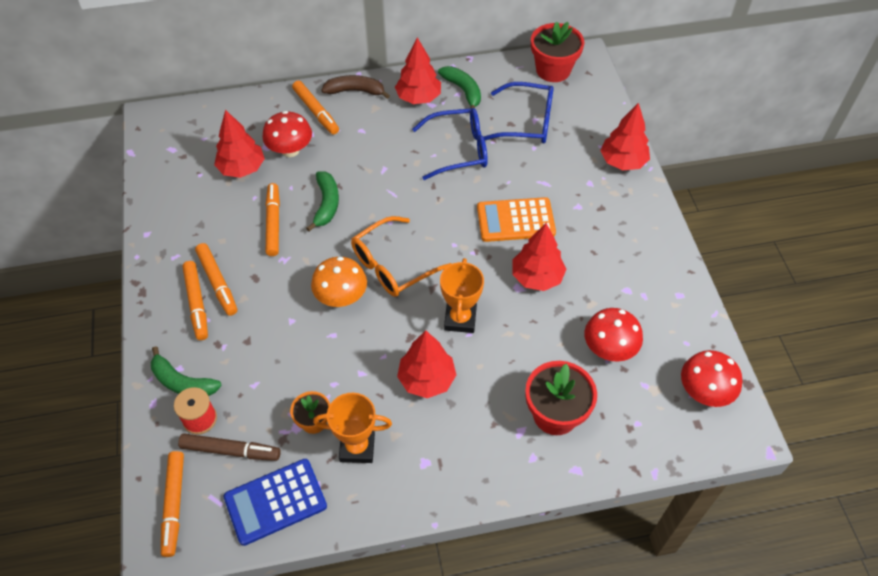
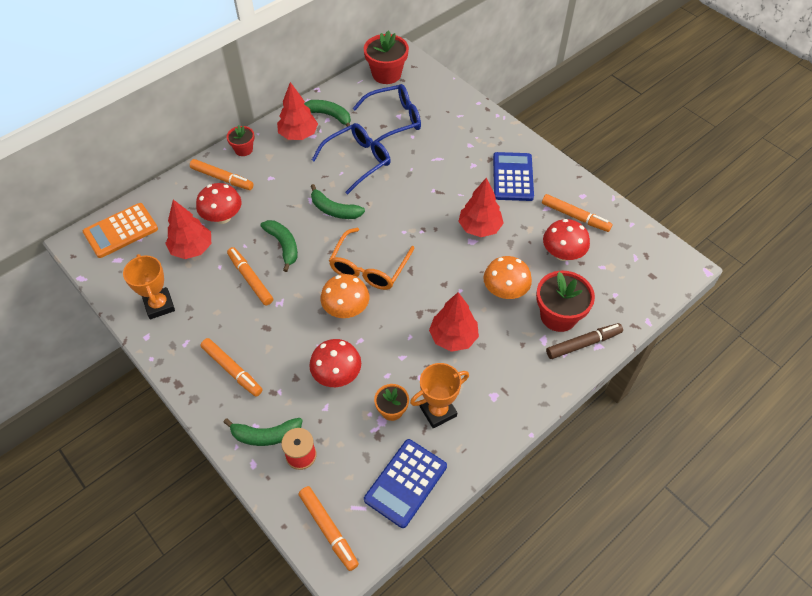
camera: 30 degrees left, 0 degrees up
brown marker [178,434,281,461] -> brown marker moved to [546,323,623,359]
orange marker [195,243,237,316] -> orange marker moved to [542,194,612,232]
brown banana [322,75,390,99] -> red flower pot [227,125,255,156]
orange trophy [440,258,484,333] -> orange trophy moved to [123,254,175,319]
orange calculator [477,197,556,242] -> orange calculator moved to [83,203,158,258]
red tree [600,103,650,170] -> none
red mushroom [681,350,742,407] -> red mushroom moved to [309,339,361,387]
none -> green banana [311,184,365,219]
none -> orange mushroom [483,256,532,299]
none -> blue calculator [493,152,534,201]

